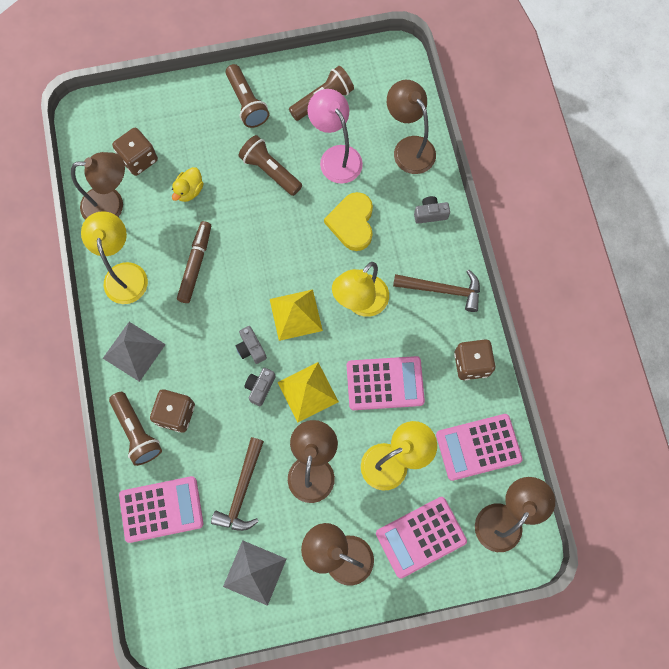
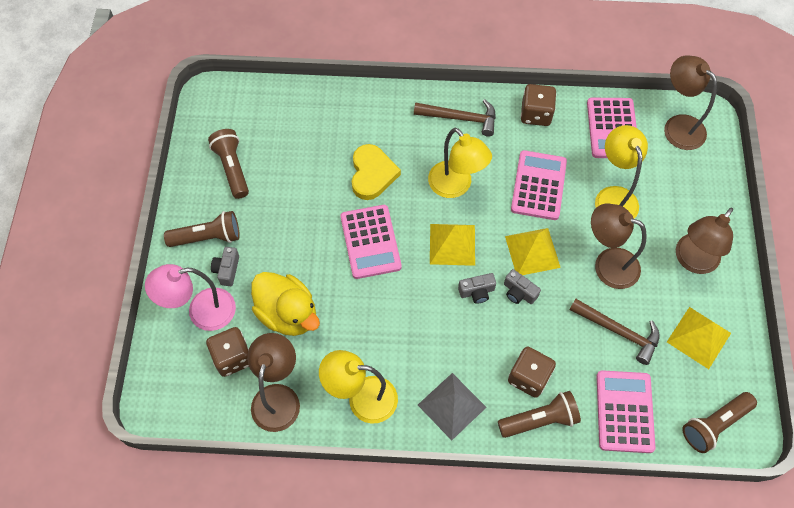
camera: 75 degrees left, 10 degrees down
yellow duck [172,167,204,202] -> yellow duck [251,272,320,336], size x1.89
brown marker [177,221,211,303] -> none
grey pyramid [223,540,286,606] -> yellow pyramid [667,307,731,369]
brown flashlight [238,135,302,196] -> brown flashlight moved to [682,392,757,453]
pink lamp [308,89,363,184] -> pink lamp moved to [145,264,236,331]
yellow heart [324,192,373,251] -> yellow heart turned 105 degrees counterclockwise [352,144,401,200]
pink calculator [376,497,467,579] -> pink calculator moved to [341,205,402,279]
brown lamp [387,80,436,174] -> none
brown hammer [393,269,480,312] -> brown hammer turned 75 degrees clockwise [414,99,496,137]
grey camera [414,196,450,224] -> grey camera moved to [211,247,239,286]

